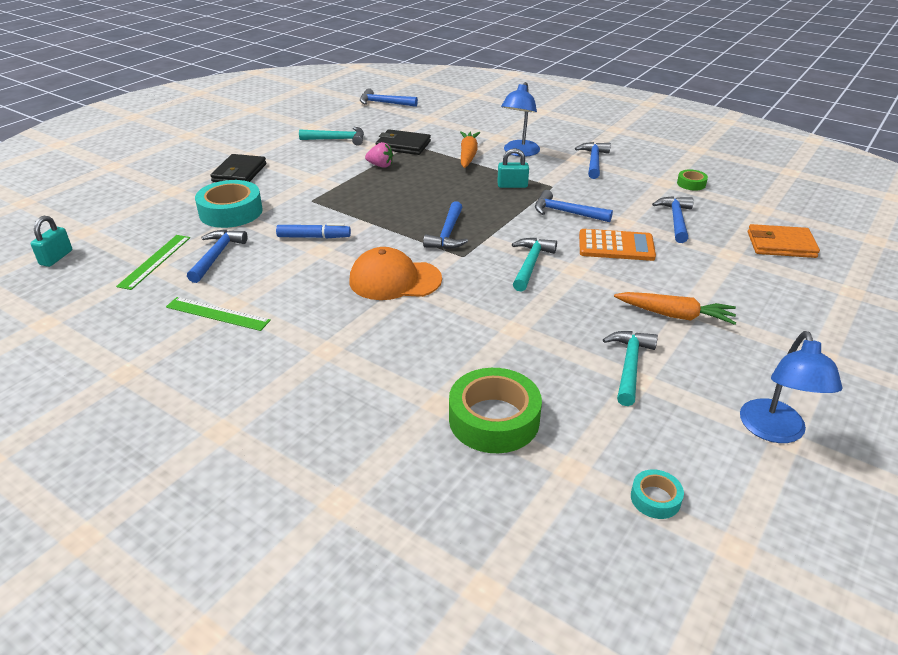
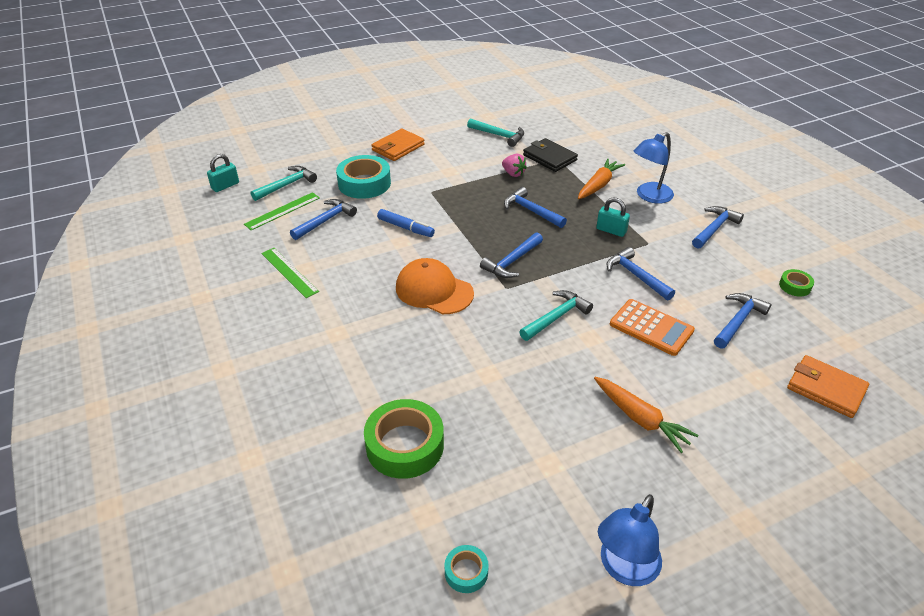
camera: 30 degrees right, 5 degrees up
black wallet [210,154,266,182] -> orange wallet [371,129,425,161]
blue hammer [360,88,418,107] -> blue hammer moved to [504,187,567,228]
turquoise hammer [603,331,658,406] -> turquoise hammer moved to [250,166,317,201]

